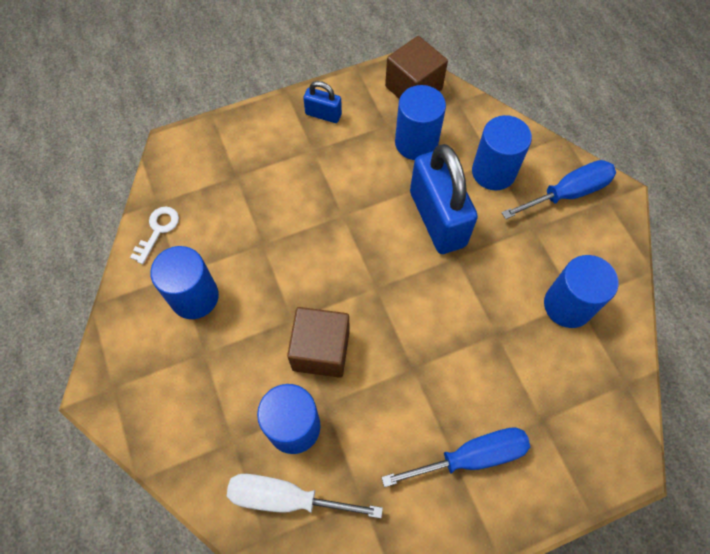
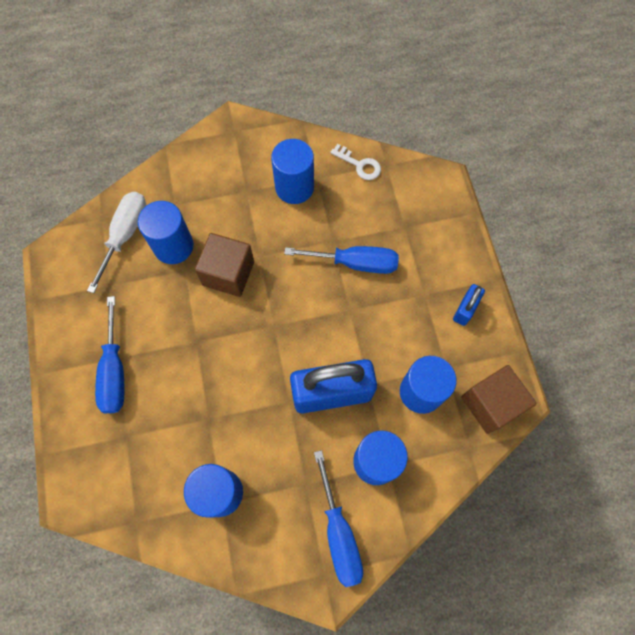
camera: 100 degrees right, 5 degrees up
none -> blue screwdriver [284,246,399,274]

